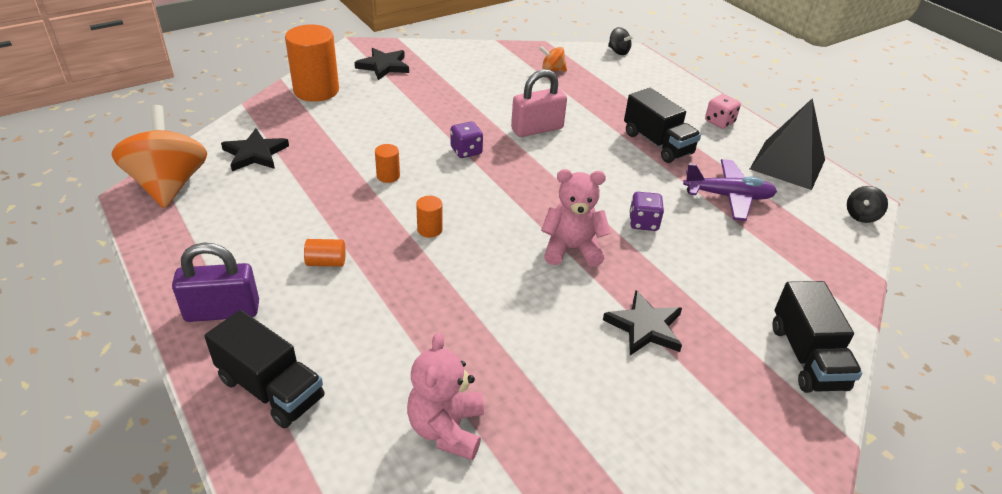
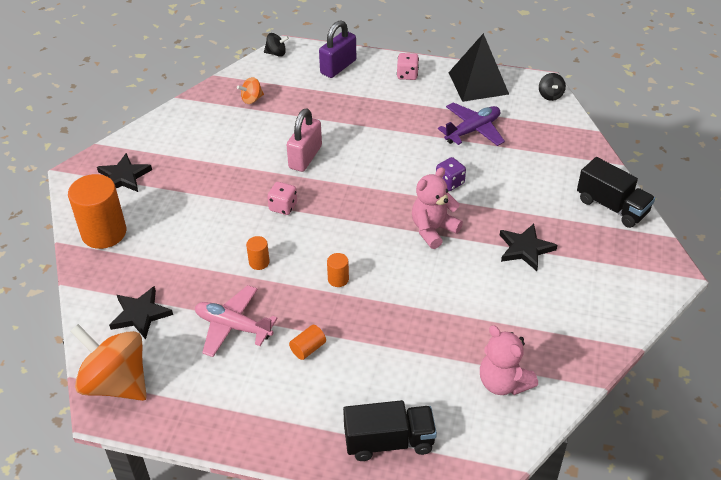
camera: 40 degrees left, 5 degrees up
purple padlock [172,243,259,322] -> purple padlock moved to [319,21,356,78]
purple dice [451,122,483,158] -> pink dice [267,182,297,215]
black truck [624,88,701,163] -> none
none -> pink plane [195,285,278,357]

